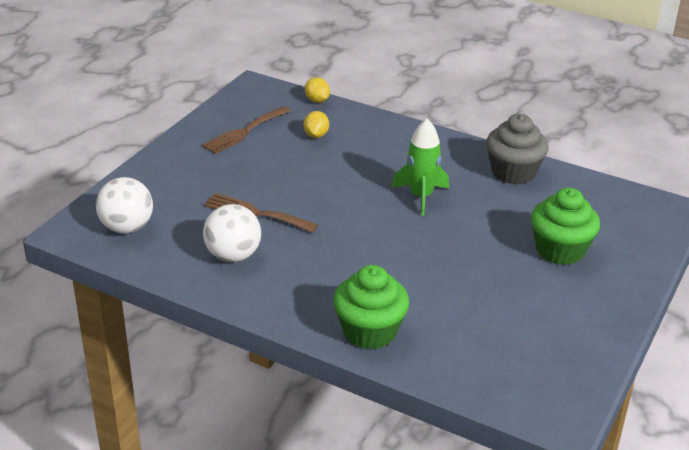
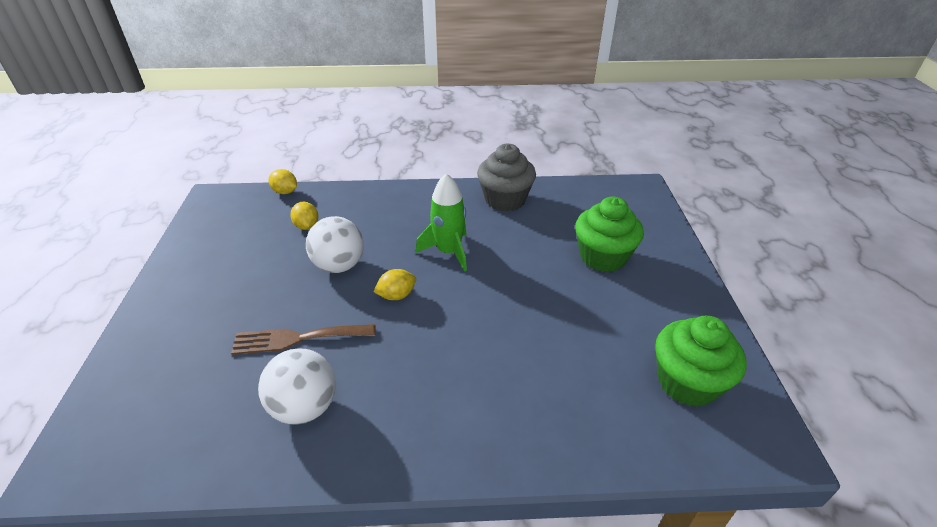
camera: 30 degrees left, 5 degrees up
white ball [96,177,153,233] -> white ball moved to [306,216,364,273]
brown fork [202,106,291,154] -> none
green cupcake [333,265,409,349] -> green cupcake moved to [655,316,747,407]
none -> yellow lemon [373,269,416,300]

